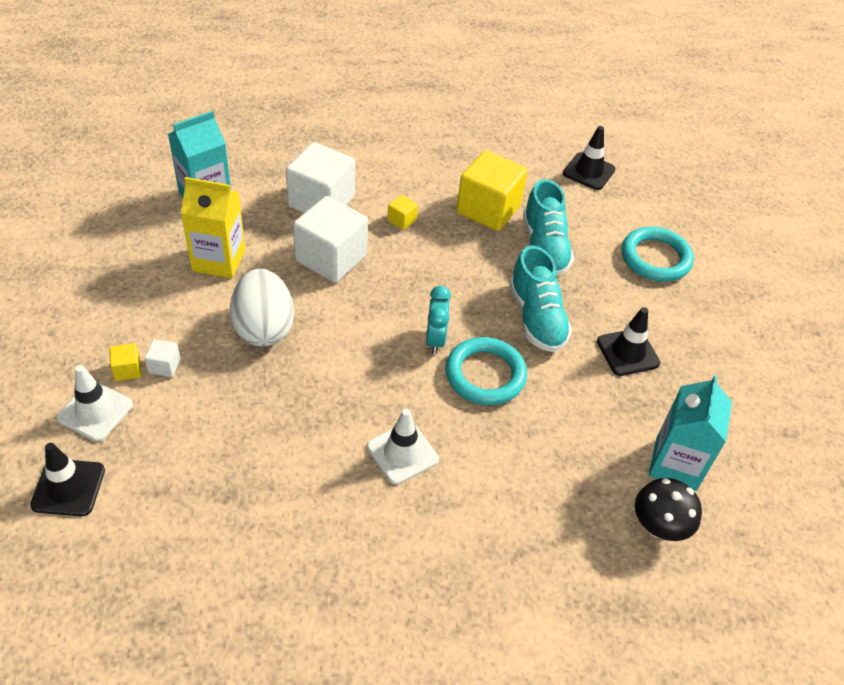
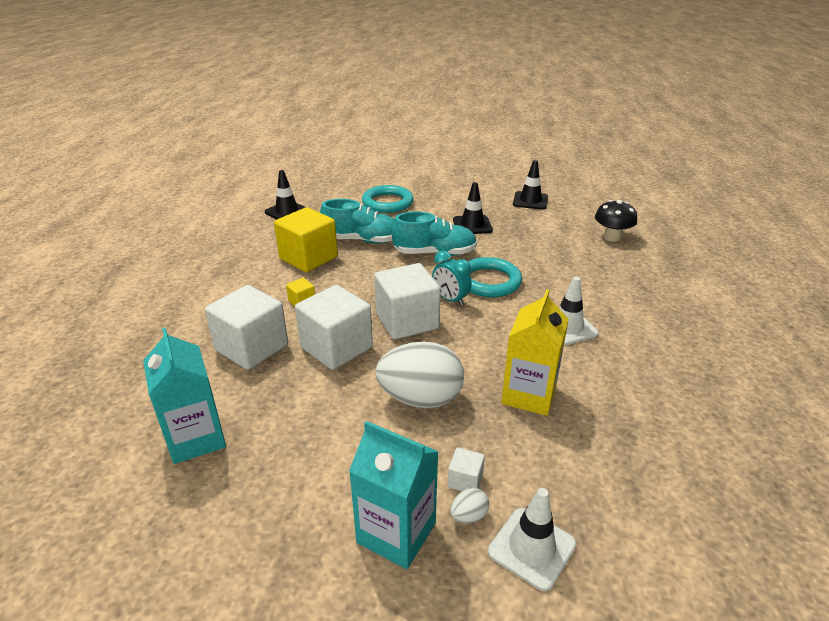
camera: 75 degrees left, 15 degrees down
black traffic cone [30,443,105,516] -> black traffic cone moved to [513,160,548,210]
yellow cube [109,343,141,381] -> white egg [450,488,489,524]
yellow carton [181,177,245,279] -> yellow carton moved to [501,289,569,416]
turquoise clock [426,286,451,354] -> turquoise clock turned 150 degrees counterclockwise [432,250,472,306]
turquoise carton [649,375,732,491] -> turquoise carton moved to [349,421,439,569]
none -> white cube [374,263,441,339]

